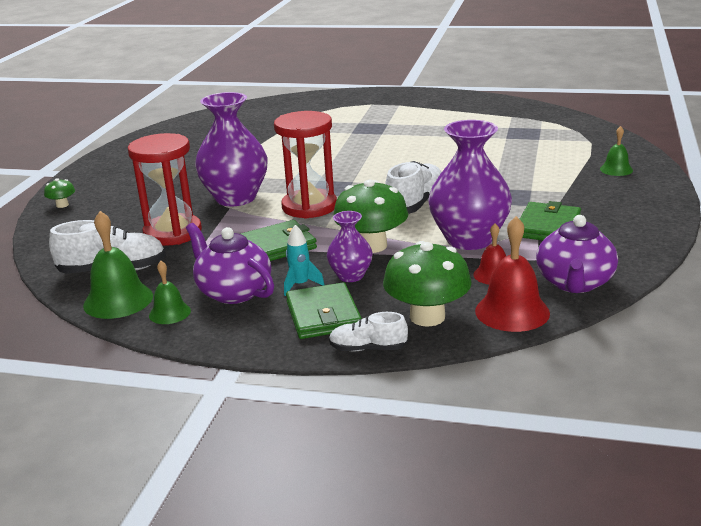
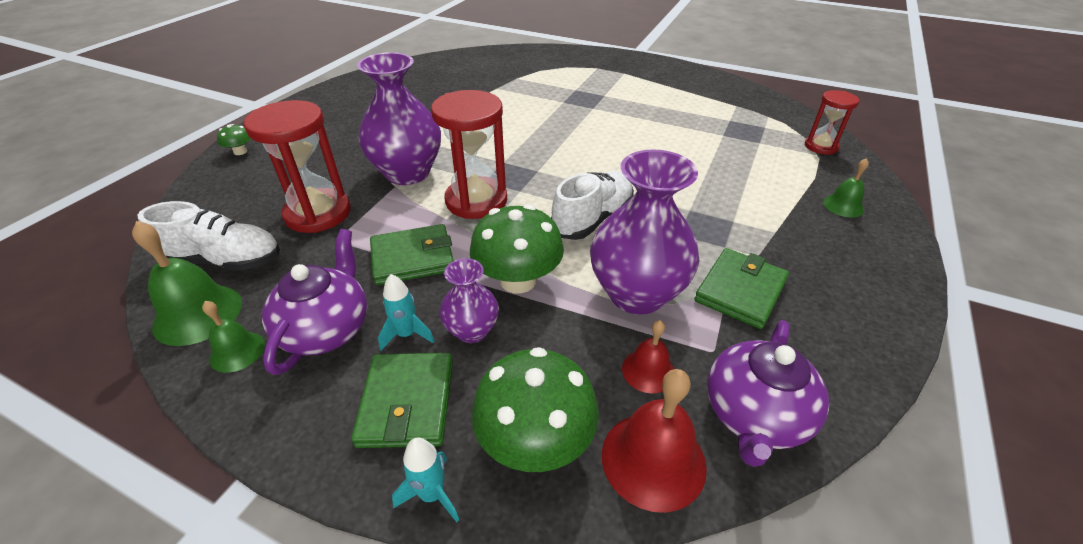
camera: 10 degrees right, 15 degrees up
purple teapot [186,223,274,304] -> purple teapot turned 45 degrees clockwise [262,229,367,375]
white shoe [329,312,408,351] -> turquoise rocket [392,438,459,522]
none -> red hourglass [805,90,860,155]

